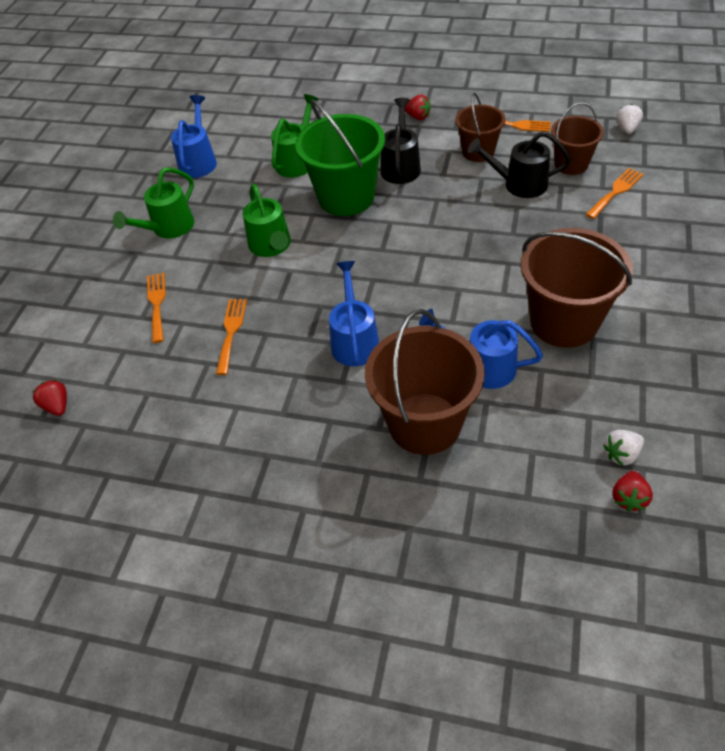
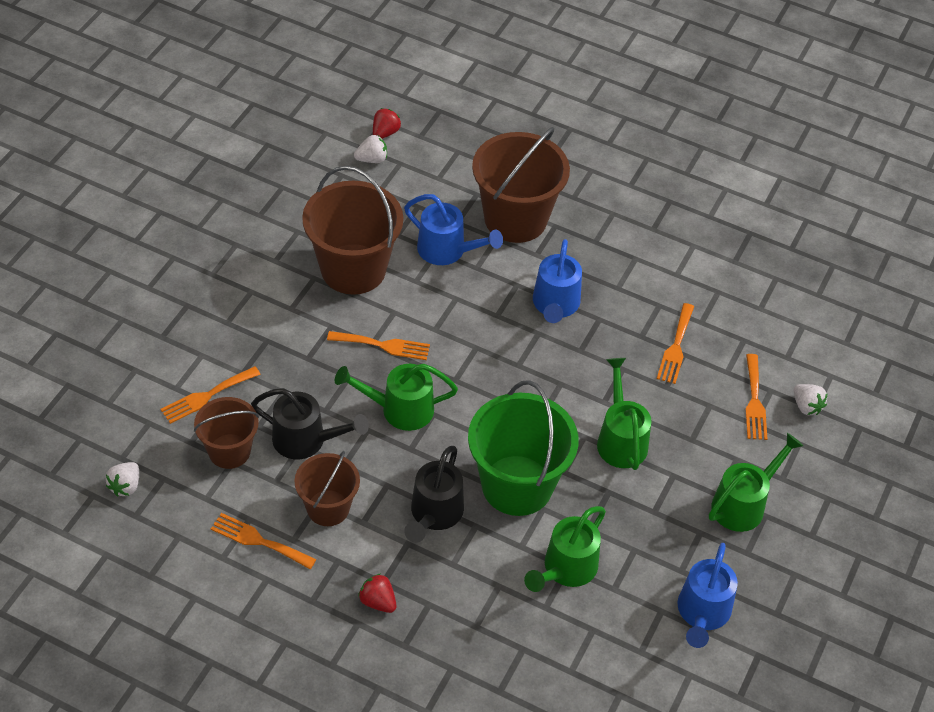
camera: 175 degrees left, 0 degrees up
red strawberry [33,379,67,416] -> none
none -> orange fork [327,331,430,360]
none -> green watering can [335,364,458,431]
none -> white strawberry [794,384,828,415]

